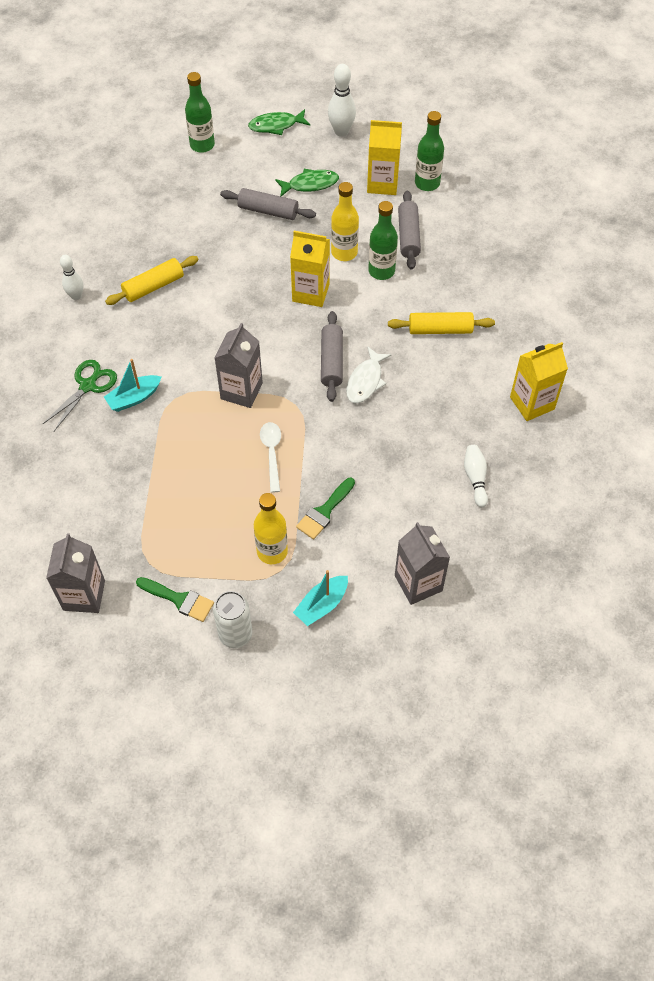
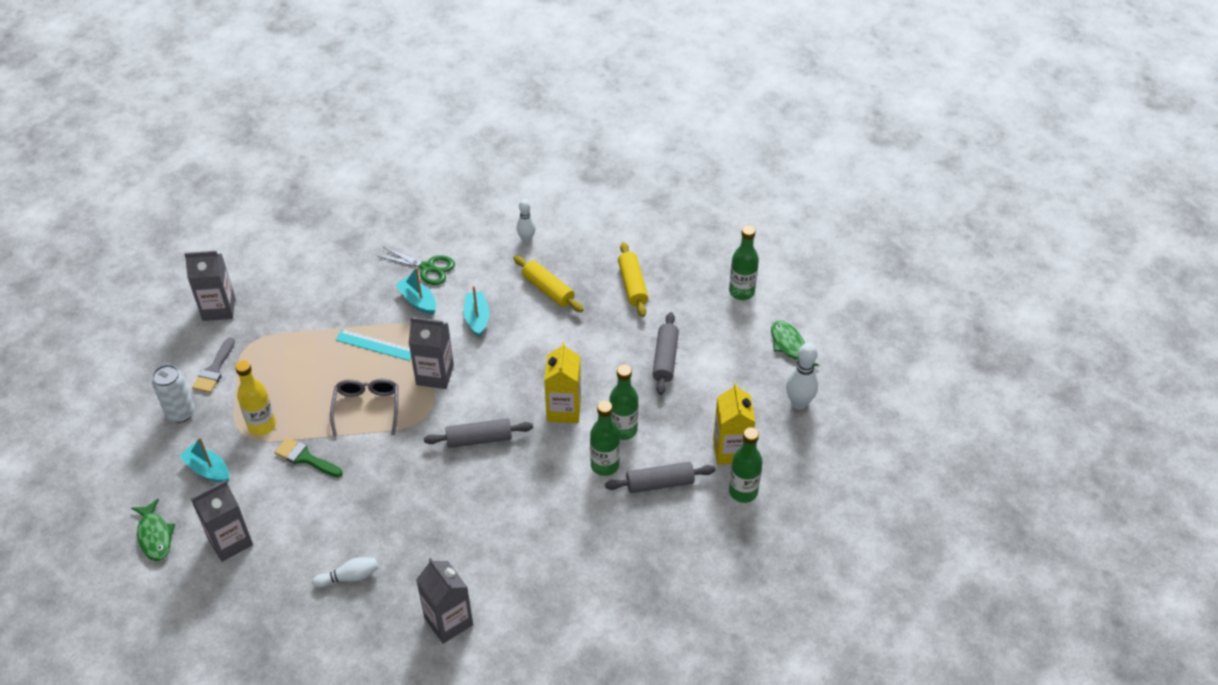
camera: 80 degrees right, 10 degrees down
green brush [136,577,214,622] -> grey brush [192,337,235,393]
white spoon [260,422,281,493] -> grey glasses [330,379,398,437]
green fish [275,169,339,197] -> green fish moved to [132,499,175,561]
yellow bottle [331,182,359,261] -> green bottle [609,365,638,440]
white fish [346,346,392,404] -> none
yellow rolling pin [388,312,495,334] -> yellow rolling pin moved to [618,242,648,317]
yellow carton [510,342,568,421] -> grey carton [416,558,473,644]
none -> turquoise ruler [336,329,411,361]
none -> turquoise boat [464,286,489,337]

